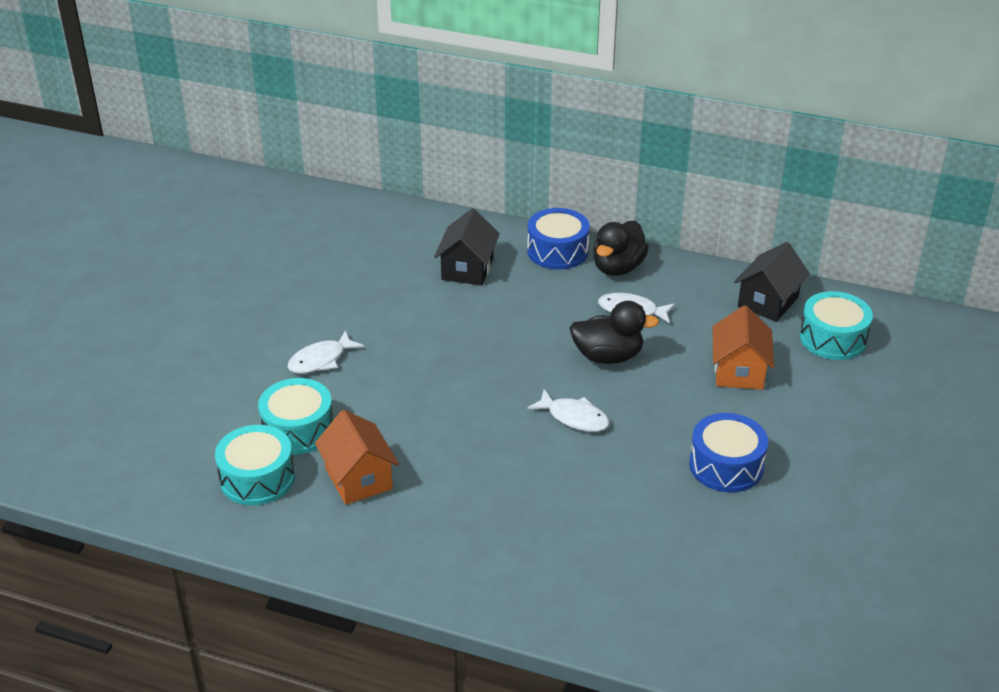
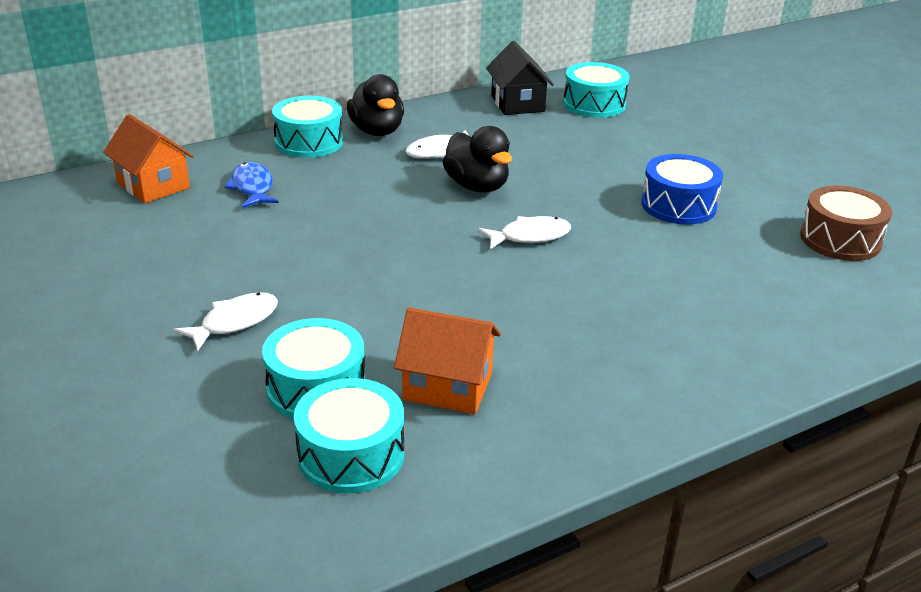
camera: 50 degrees left, 5 degrees down
white fish [287,330,364,374] -> white fish turned 135 degrees counterclockwise [173,292,278,351]
black house [434,208,500,285] -> blue fish [225,162,279,208]
blue drum [527,208,590,270] -> turquoise drum [272,96,343,158]
black duck [570,301,659,364] -> black duck turned 105 degrees clockwise [442,126,512,193]
orange house [713,305,774,390] -> orange house moved to [103,114,194,203]
none -> brown drum [800,185,892,261]

